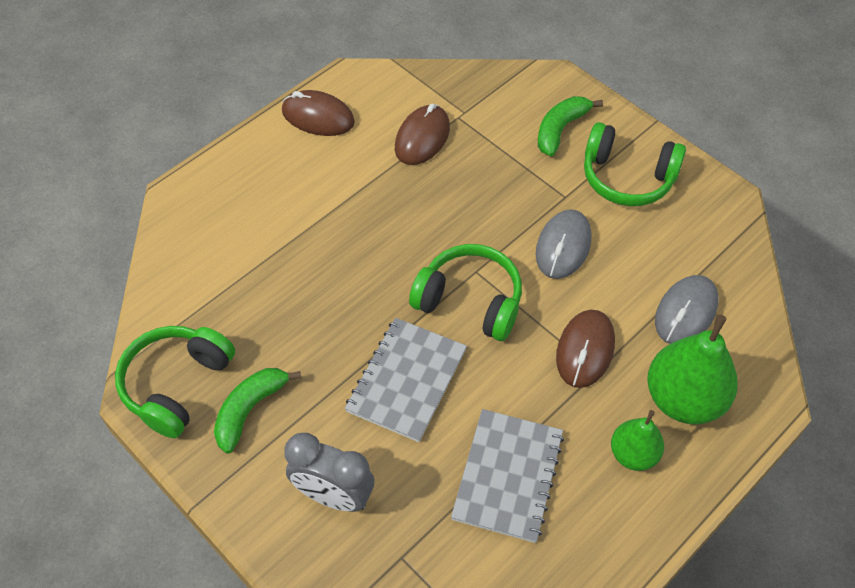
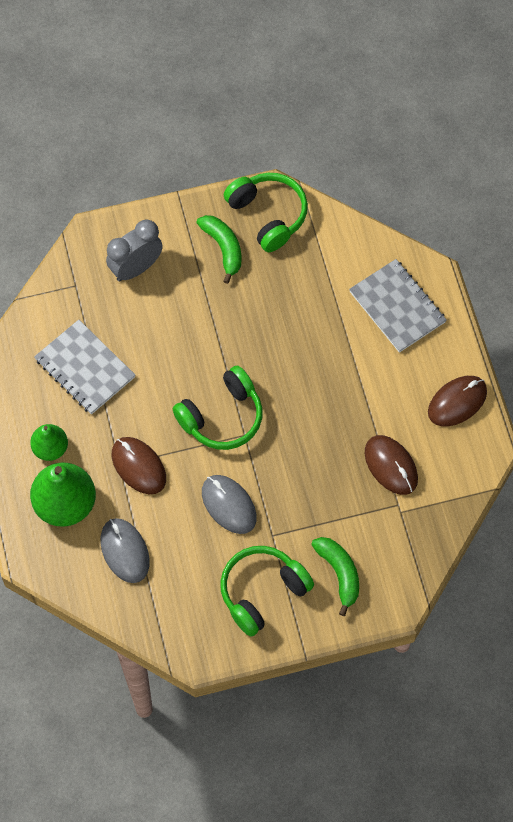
camera: 120 degrees right, 10 degrees up
grey notebook [345,318,467,442] -> grey notebook moved to [349,259,447,353]

